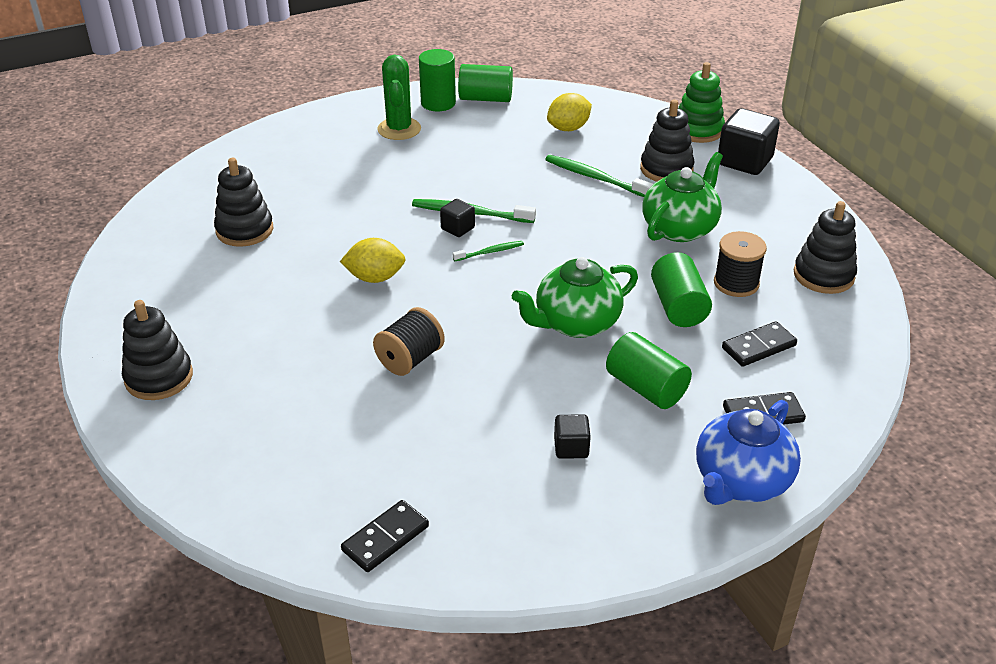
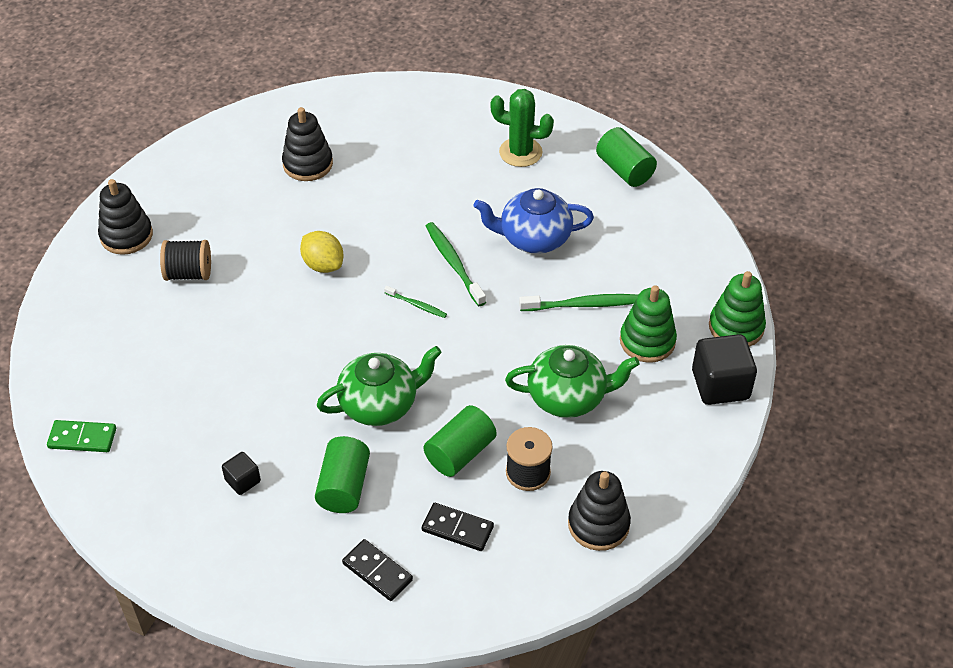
camera: 50 degrees right, 10 degrees up
black domino [341,500,429,572] -> green domino [47,420,116,452]
black spool [373,307,445,376] -> black spool moved to [160,240,211,281]
green cactus [377,55,421,140] -> green cactus turned 60 degrees clockwise [490,89,554,167]
green cylinder [419,49,456,111] -> none
black cube [440,199,475,237] -> none
green teapot [512,257,638,338] -> green teapot turned 135 degrees clockwise [317,346,441,426]
green toothbrush [545,155,653,197] -> green toothbrush turned 90 degrees clockwise [519,294,639,311]
yellow lemon [547,93,592,131] -> none
black stacking toy [640,100,695,182] -> green stacking toy [620,285,677,363]
blue teapot [696,400,801,505] -> blue teapot moved to [474,188,594,254]

